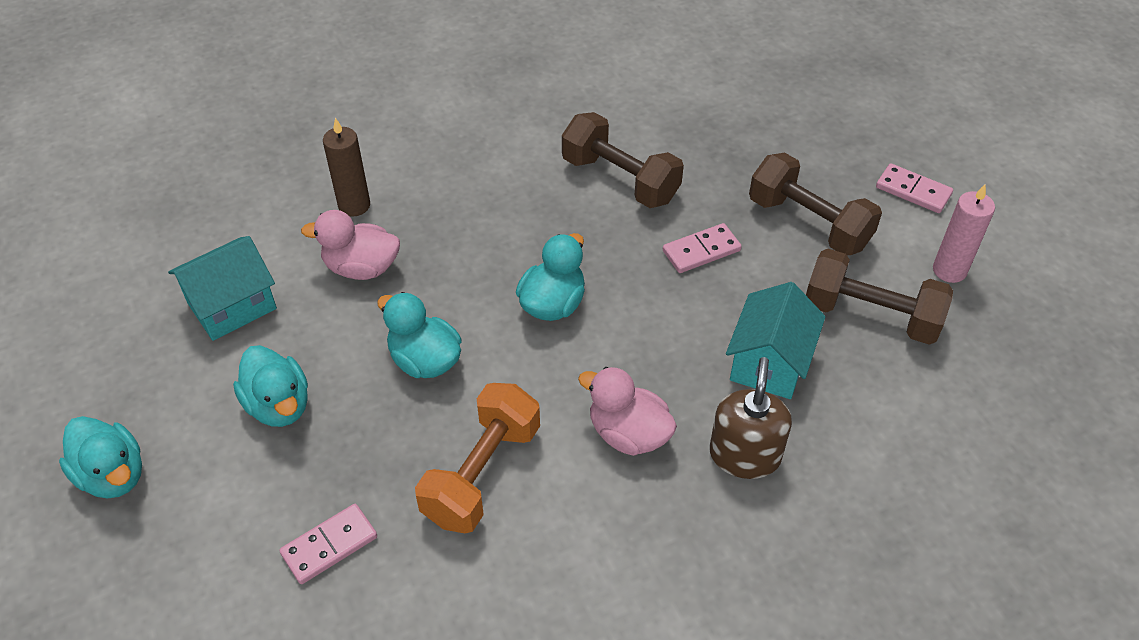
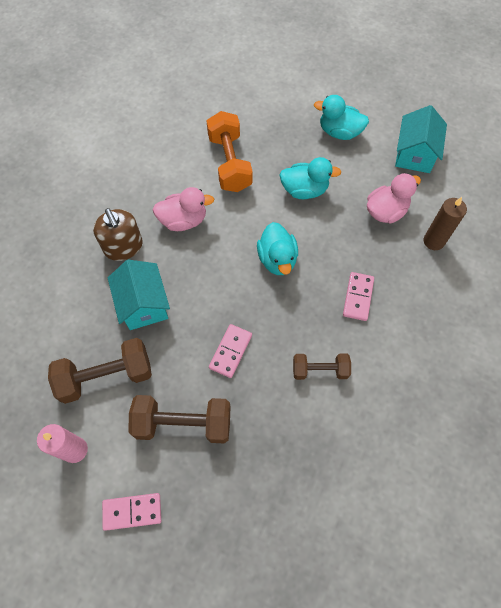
camera: 140 degrees right, 15 degrees up
turquoise duck [59,416,142,499] -> none
pink domino [279,504,377,584] -> pink domino moved to [343,272,374,321]
brown dumbbell [562,112,684,208] -> brown dumbbell [293,353,351,380], size x0.61

